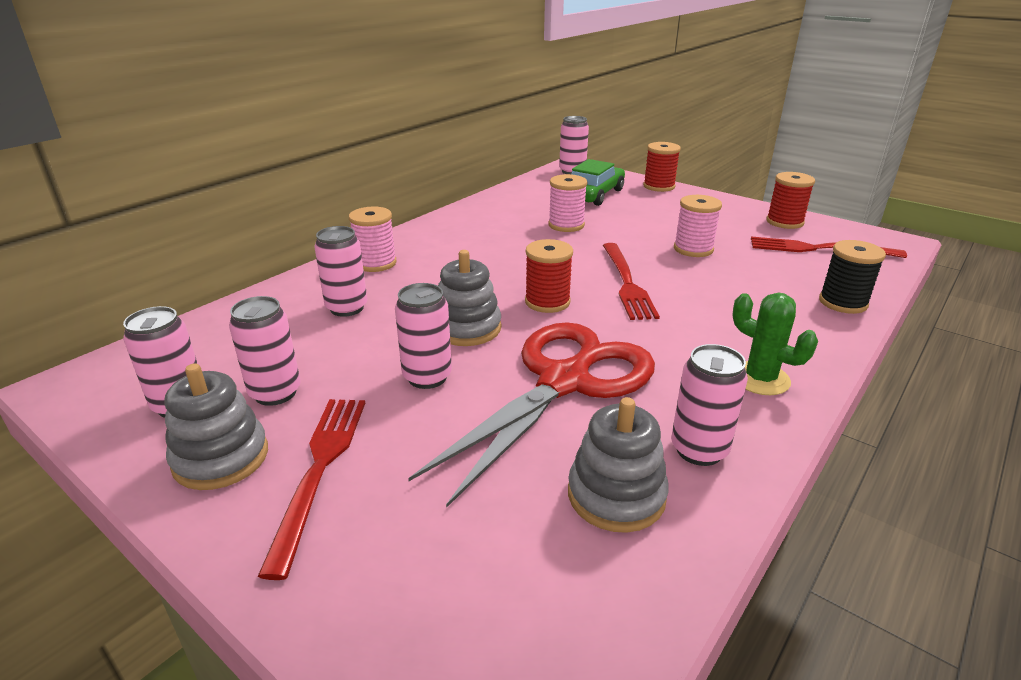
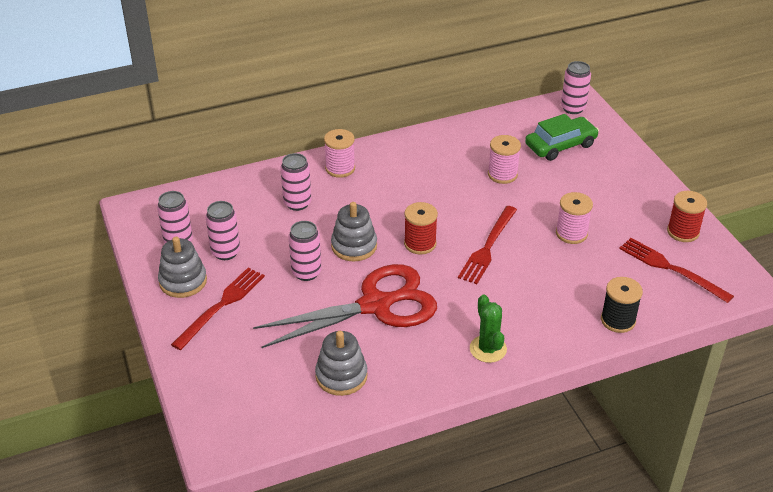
camera: 30 degrees right, 10 degrees up
red spool [643,142,681,192] -> none
pink can [671,344,748,466] -> none

